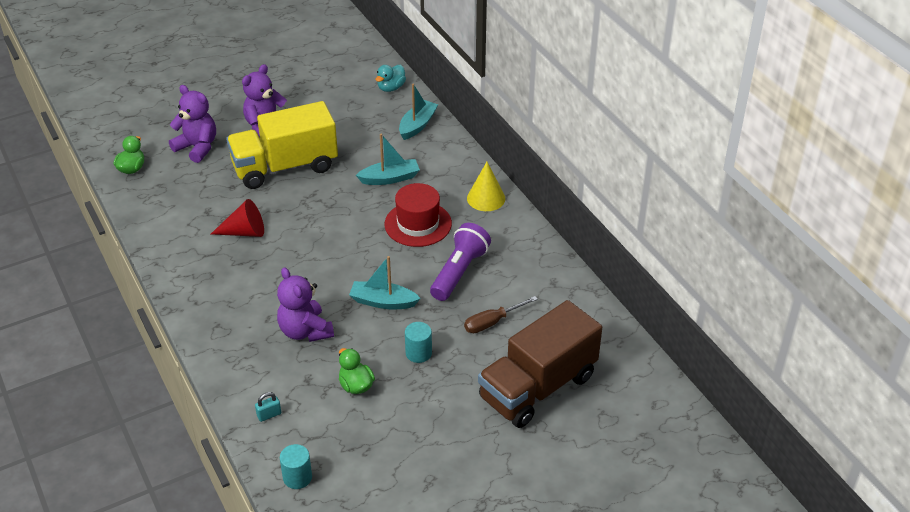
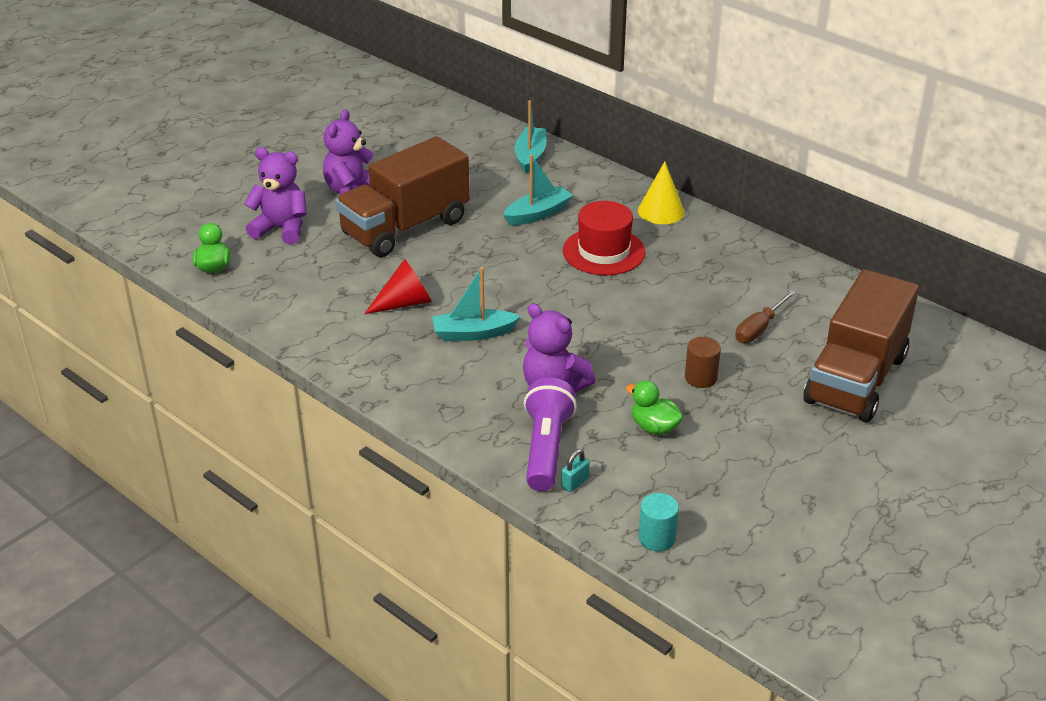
camera: 20 degrees left, 5 degrees down
yellow truck [226,101,338,189] -> brown truck [335,136,470,257]
turquoise boat [349,256,421,309] -> turquoise boat moved to [432,267,521,341]
turquoise duck [376,65,406,92] -> none
turquoise cylinder [405,322,432,363] -> brown cylinder [685,337,721,388]
purple flashlight [430,223,491,301] -> purple flashlight moved to [524,377,577,491]

